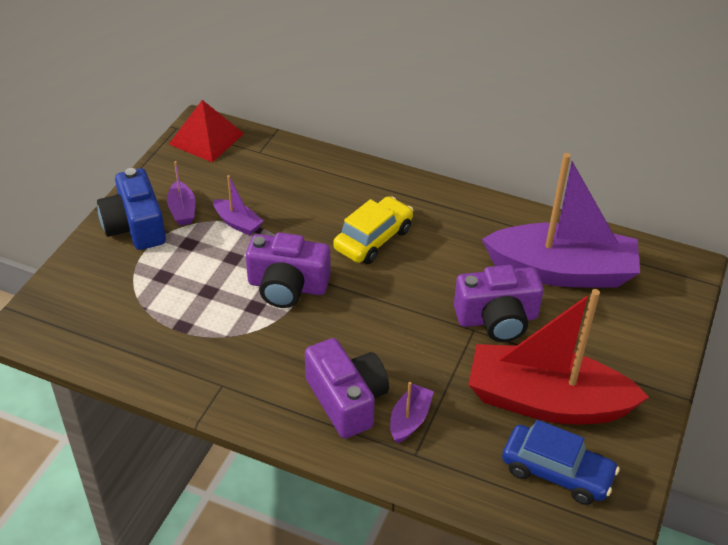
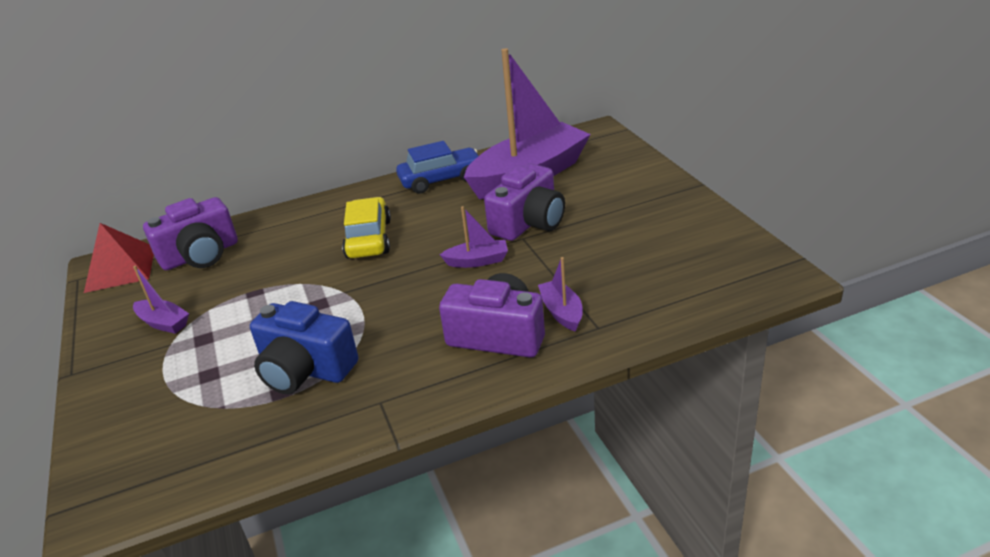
camera: 40 degrees left, 10 degrees down
blue camera [97,168,166,250] -> blue camera moved to [250,301,358,394]
purple boat [213,175,263,236] -> purple boat moved to [440,206,508,268]
purple camera [246,232,331,308] -> purple camera moved to [143,197,238,270]
red boat [468,289,649,424] -> none
blue car [502,420,620,505] -> blue car moved to [396,141,479,194]

